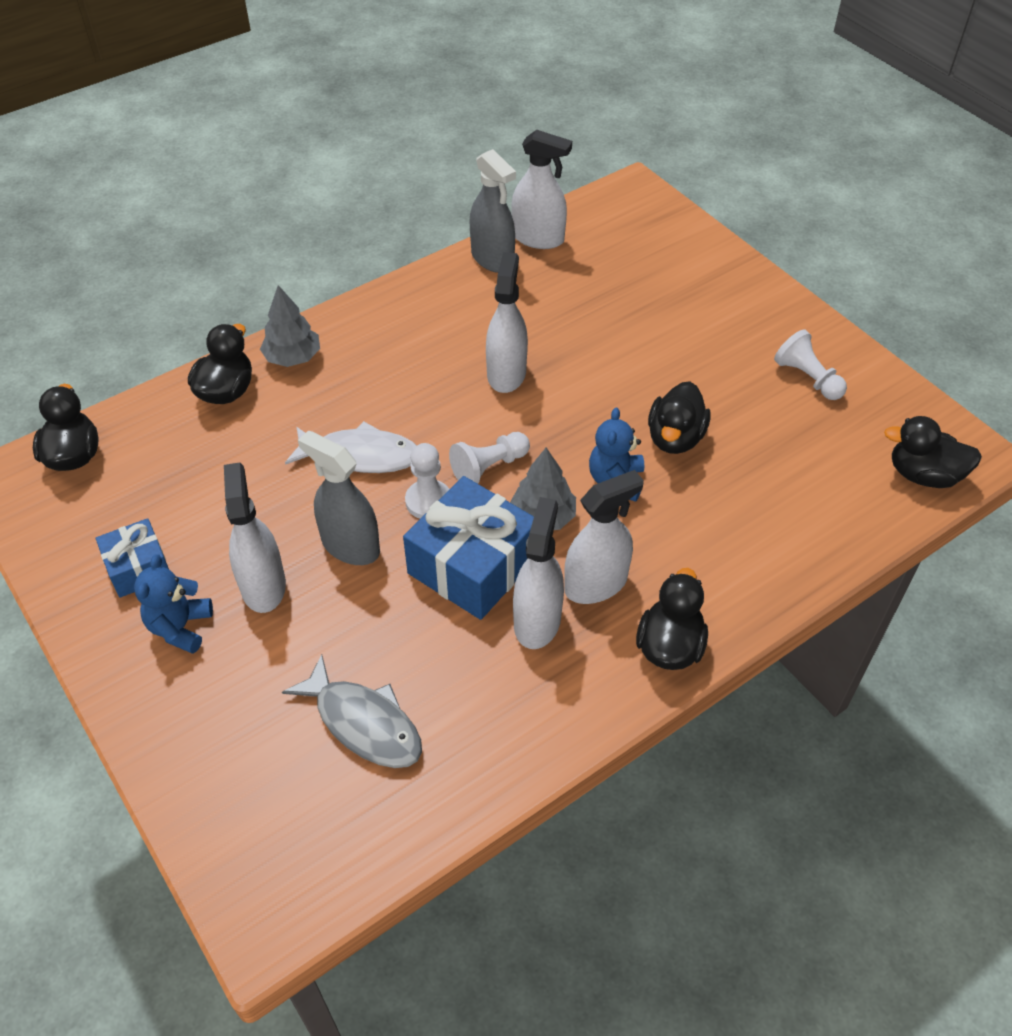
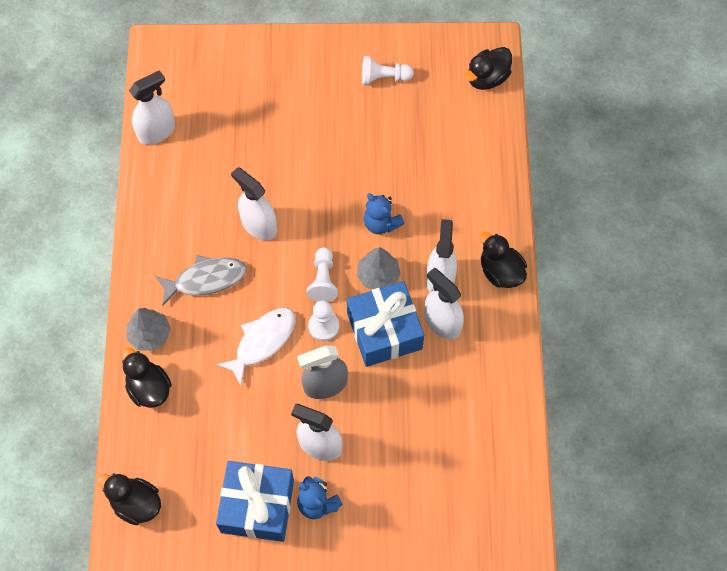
camera: 55 degrees left, 15 degrees up
blue gift [96,518,169,598] -> blue gift [216,461,294,542], size x1.75
grey fish [282,654,422,768] -> grey fish moved to [155,255,247,306]
grey spray bottle [469,149,516,273] -> none
black duck [648,381,711,454] -> none

